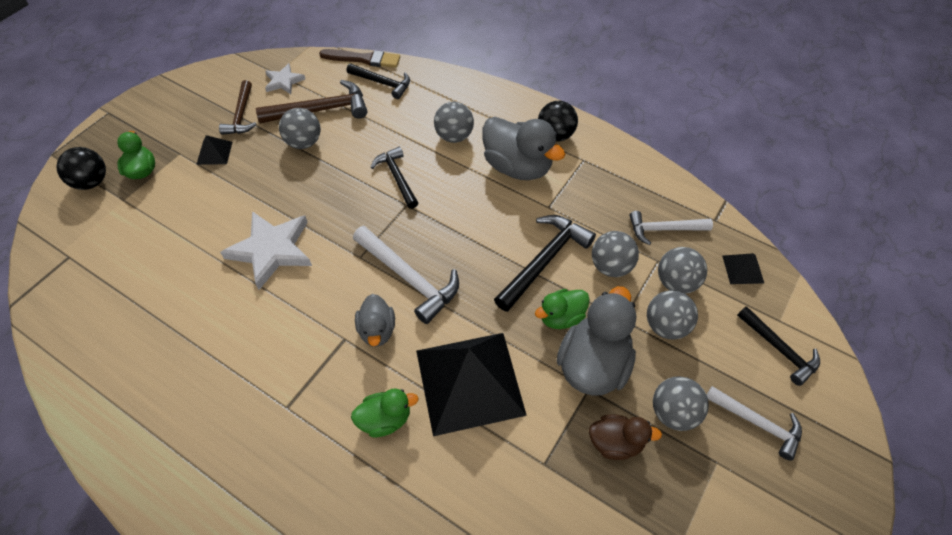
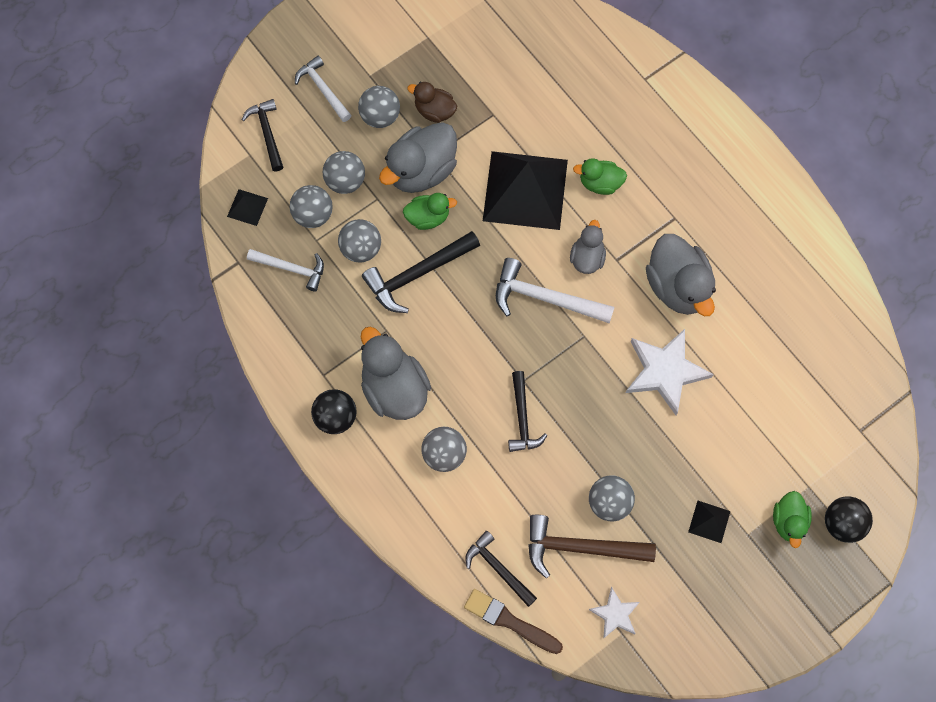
camera: 160 degrees left, 15 degrees up
brown hammer [219,80,256,135] -> none
white hammer [353,226,459,324] -> white hammer turned 45 degrees counterclockwise [496,258,615,324]
none -> grey duck [646,234,716,316]

